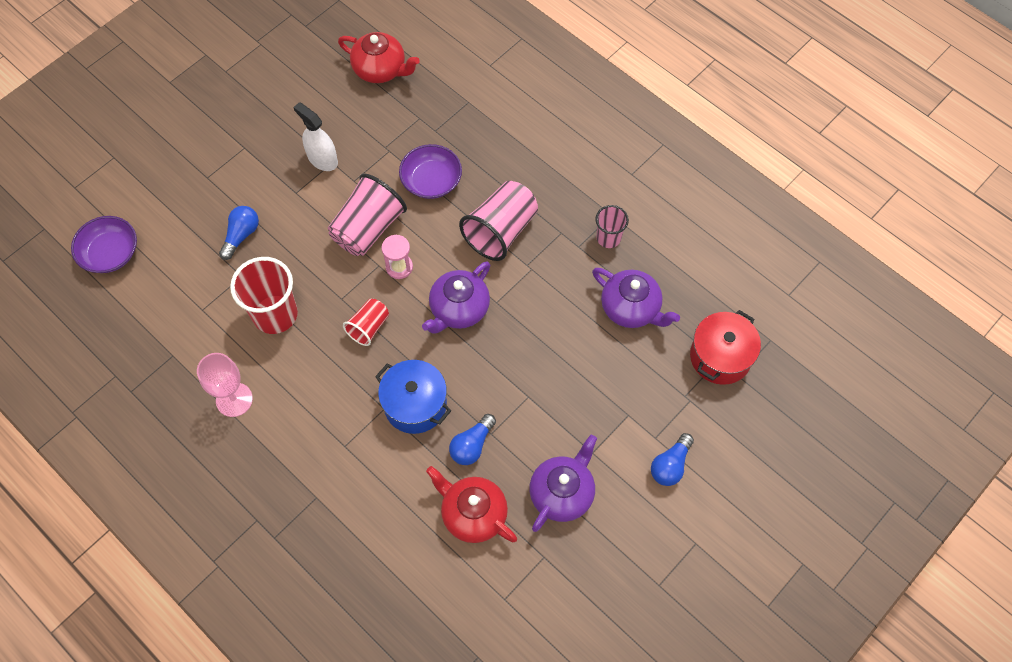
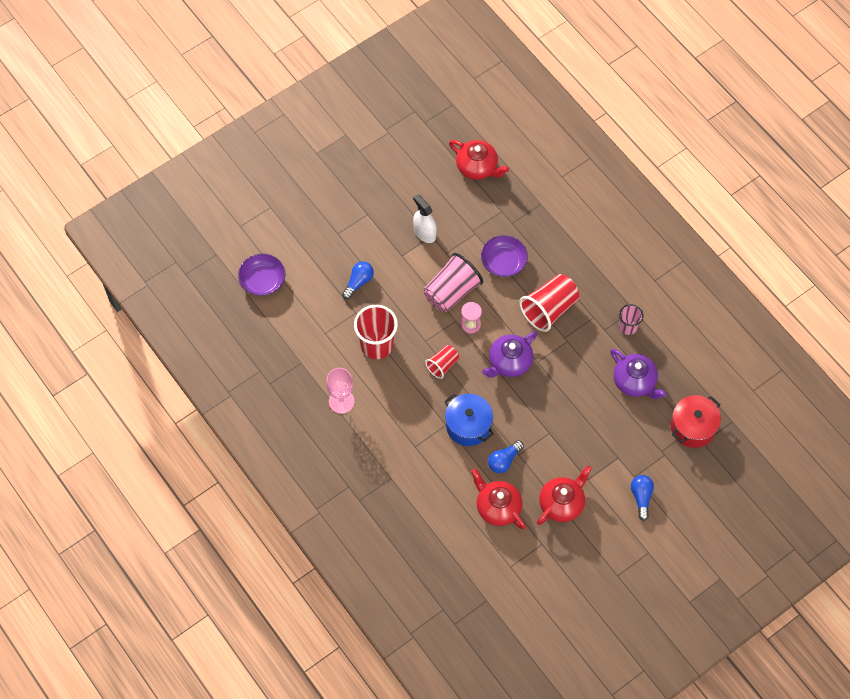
camera: 10 degrees right, 0 degrees up
pink cup [459,181,538,261] -> red cup [519,274,579,332]
purple teapot [529,435,597,532] -> red teapot [537,466,592,525]
blue light bulb [651,433,694,486] -> blue light bulb turned 135 degrees clockwise [631,475,654,521]

